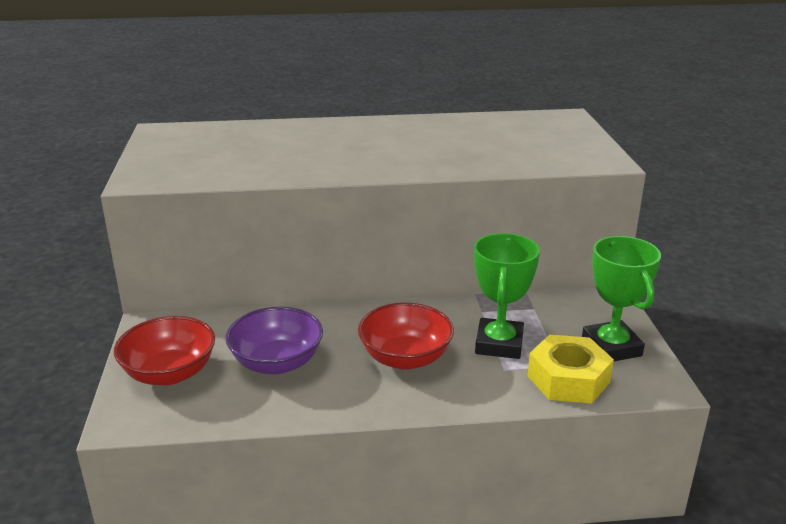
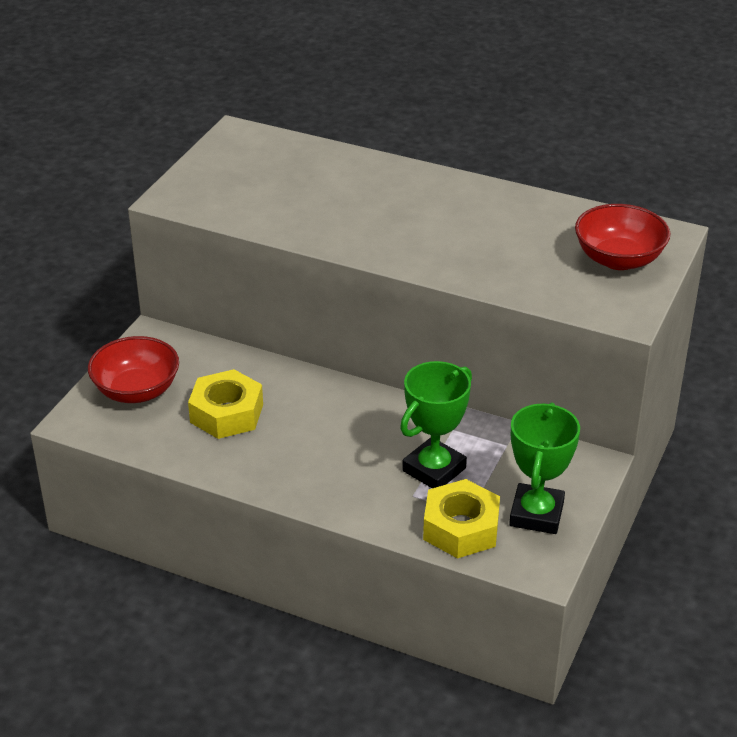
camera: 30 degrees right, 10 degrees up
purple bowl [225,307,323,374] -> yellow nut [188,369,263,439]
red bowl [358,303,454,370] -> red bowl moved to [575,204,670,270]

